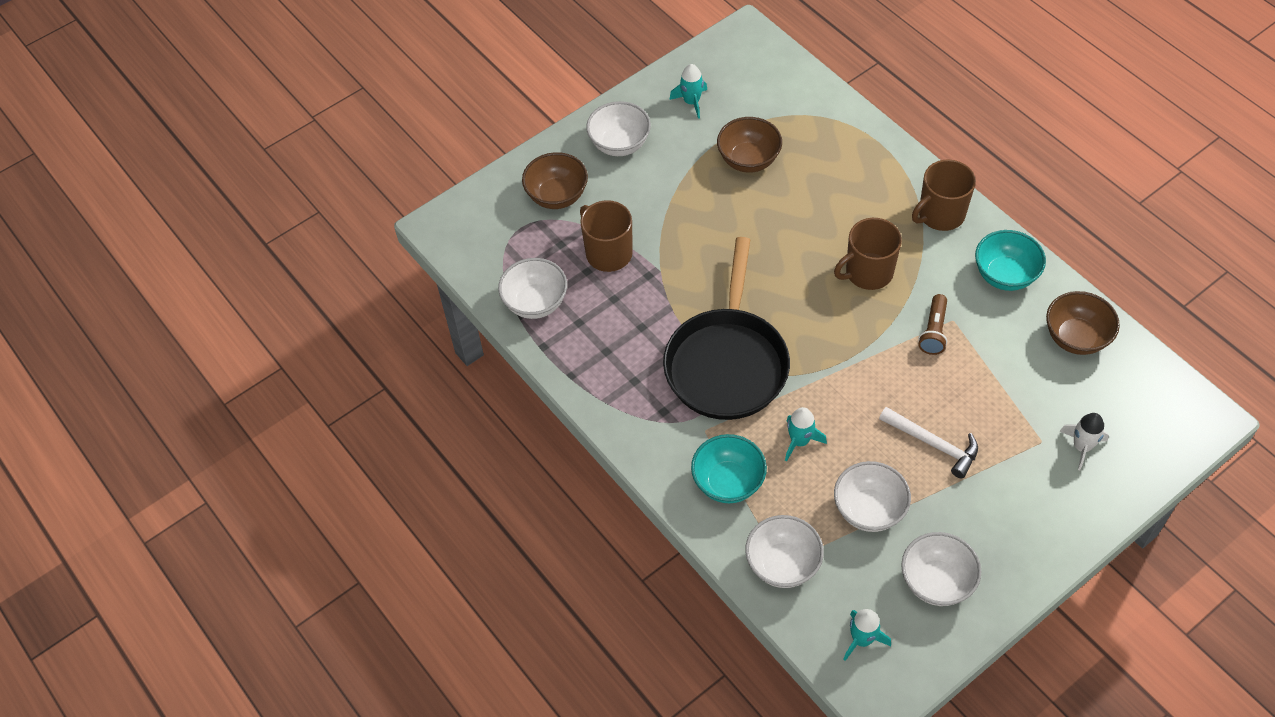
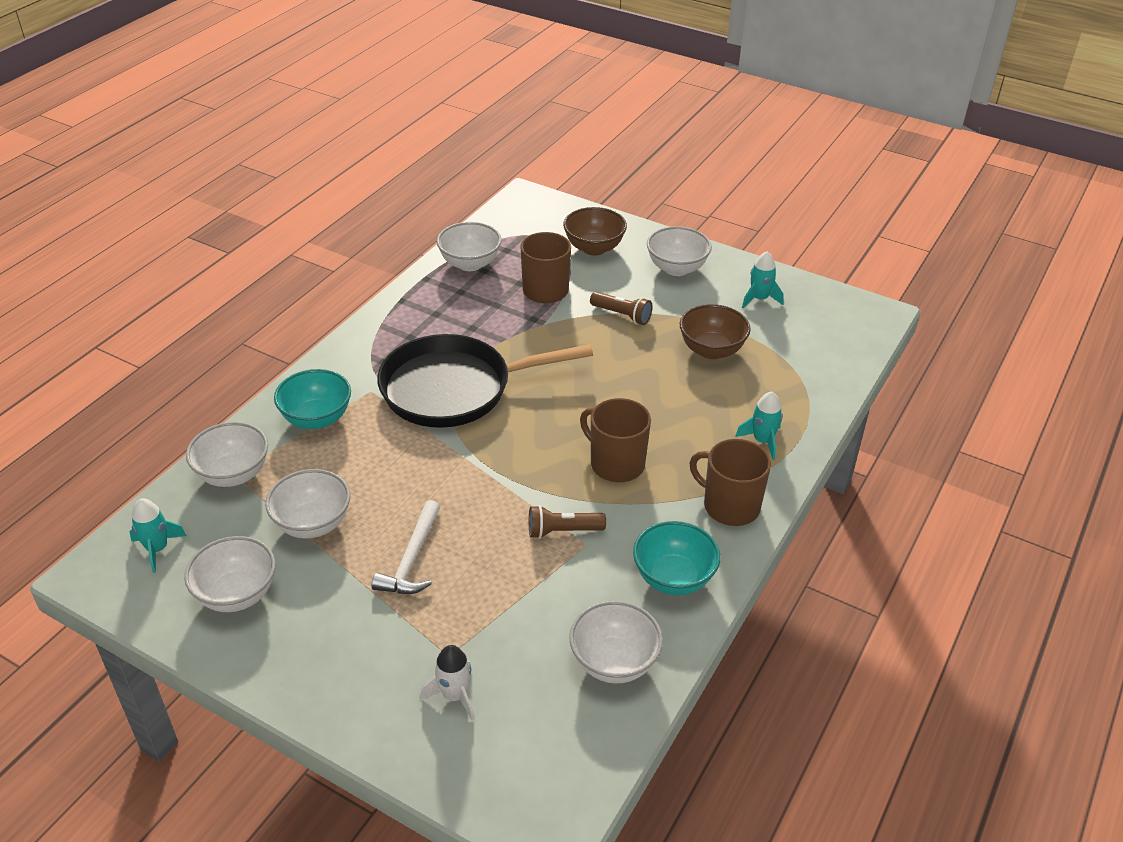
camera: 65 degrees right, 15 degrees down
turquoise rocket [785,407,827,461] -> turquoise rocket moved to [735,391,783,460]
brown bowl [1046,291,1120,355] -> white bowl [569,601,663,684]
none -> brown flashlight [590,292,653,325]

